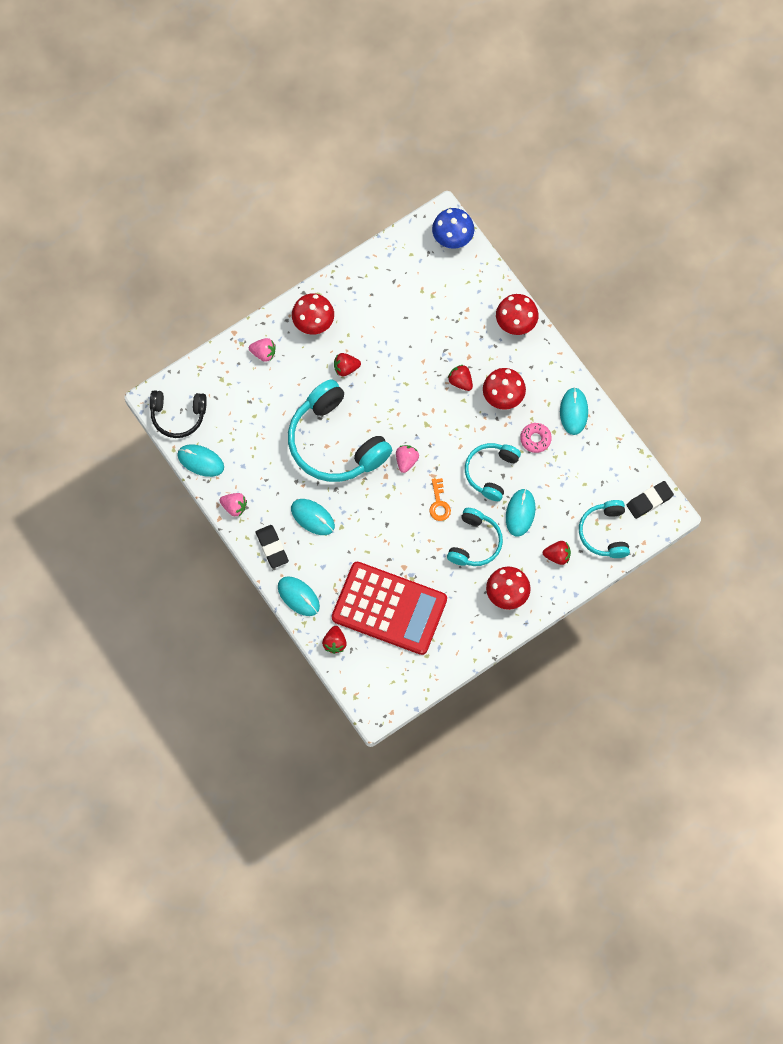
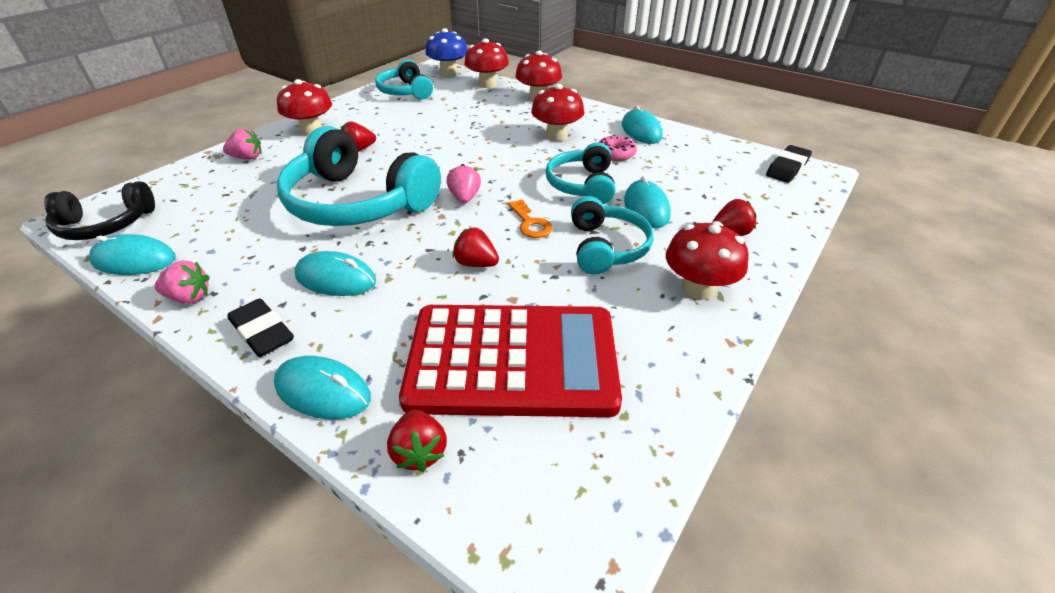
camera: 20 degrees left, 30 degrees down
red strawberry [448,365,473,391] -> red strawberry moved to [453,227,499,267]
turquoise headphones [579,500,630,558] -> turquoise headphones moved to [375,60,433,100]
none -> red mushroom [464,38,509,88]

